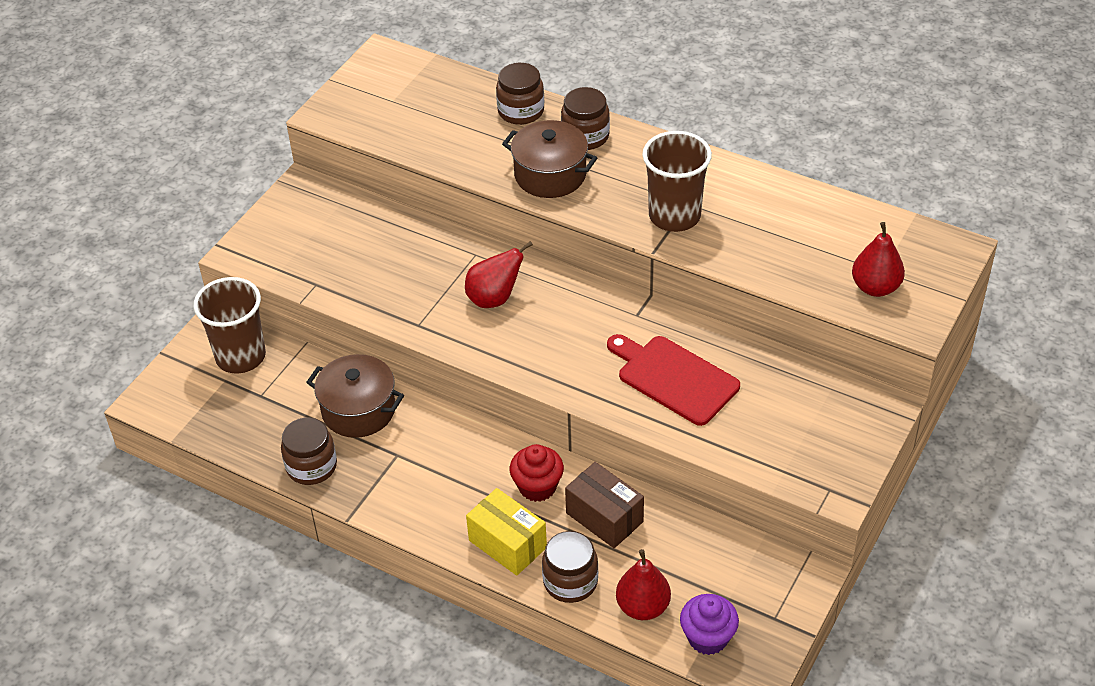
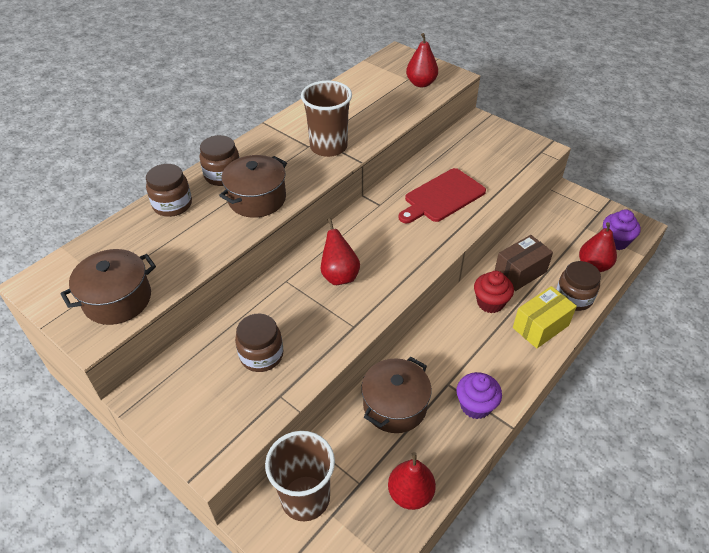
camera: 80 degrees left, 0 degrees up
brown jar [281,417,337,485] -> brown jar moved to [235,314,283,372]
none -> brown pot [60,249,156,325]
none -> red pear [388,452,436,510]
none -> purple cupcake [457,372,502,419]

